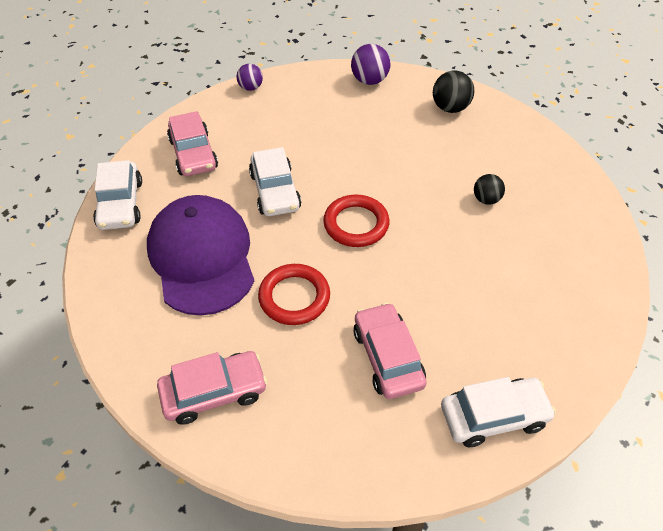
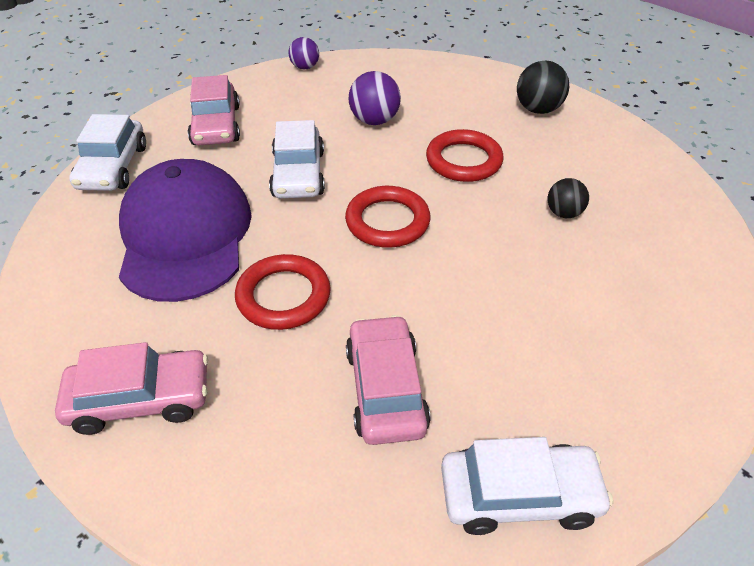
camera: 10 degrees right, 5 degrees down
purple ball [351,44,390,85] -> purple ball moved to [349,71,401,125]
none -> red ring [426,129,504,182]

